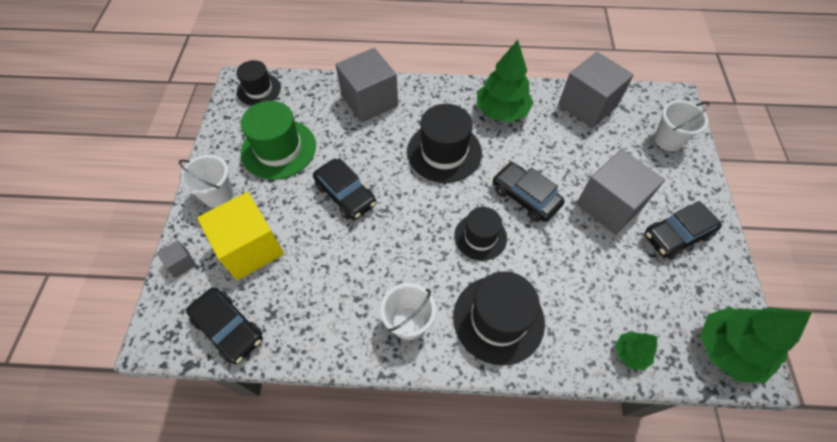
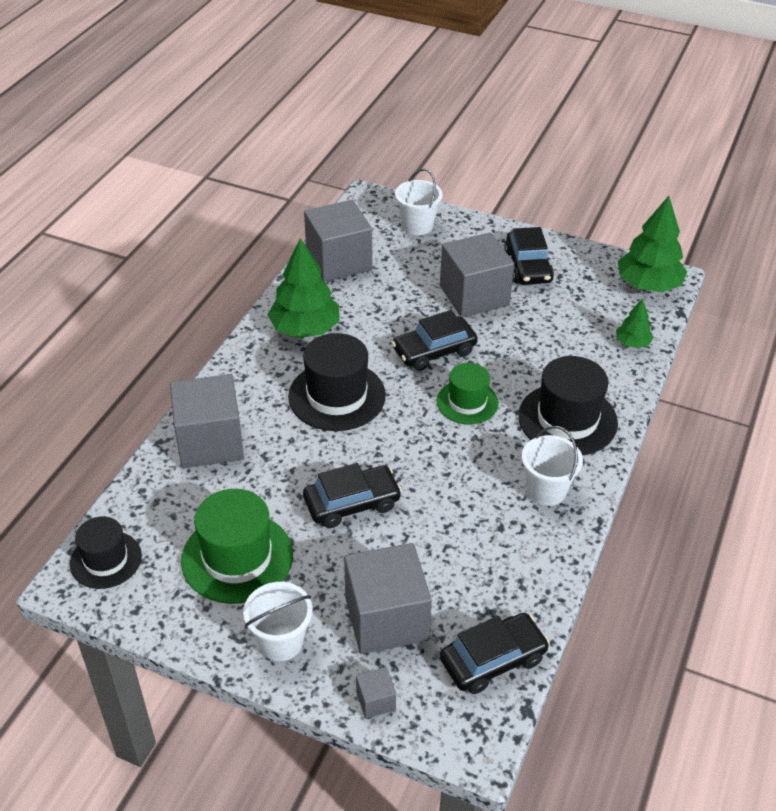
camera: 70 degrees left, 15 degrees down
yellow cube [197,192,284,280] -> grey cube [344,543,432,654]
black hat [454,207,507,261] -> green hat [437,363,498,425]

